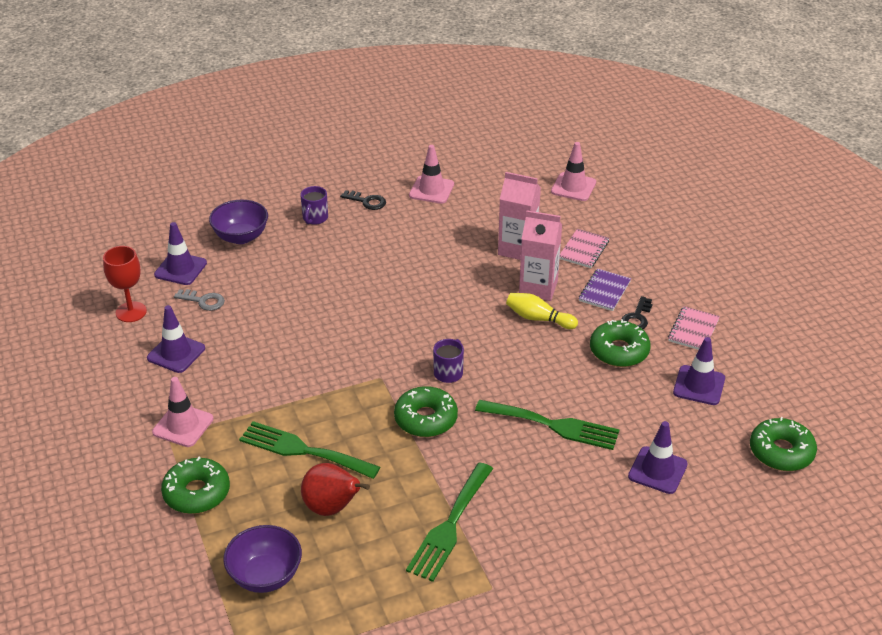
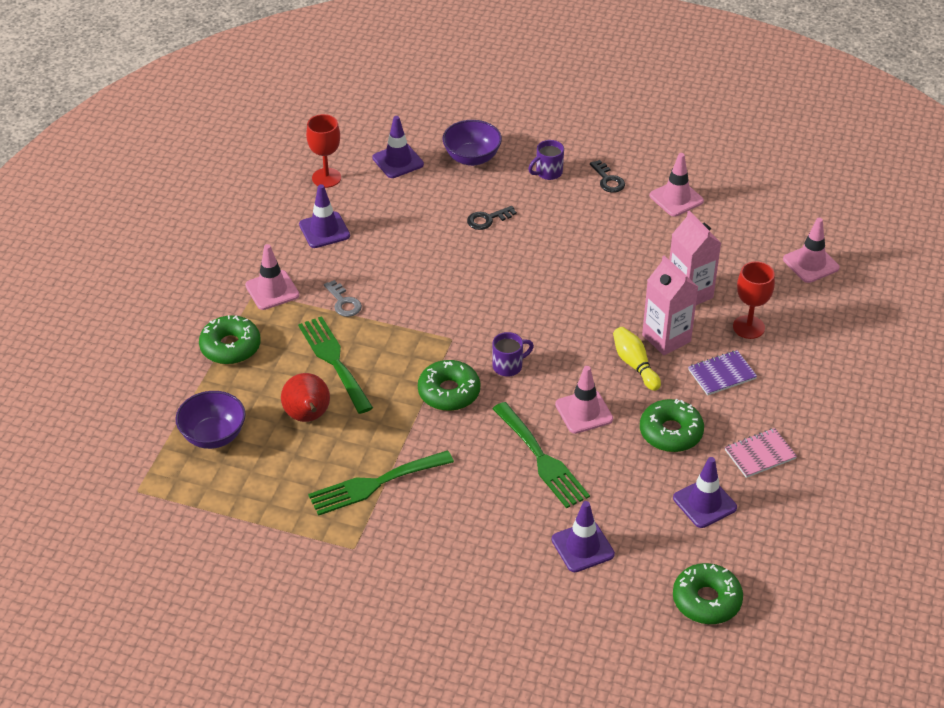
camera: 40 degrees right, 5 degrees up
grey key [174,289,225,311] -> grey key moved to [324,280,362,317]
pink notebook [560,229,609,268] -> red goblet [733,261,775,339]
black key [622,296,652,329] -> black key moved to [467,206,517,230]
none -> pink traffic cone [555,366,613,434]

